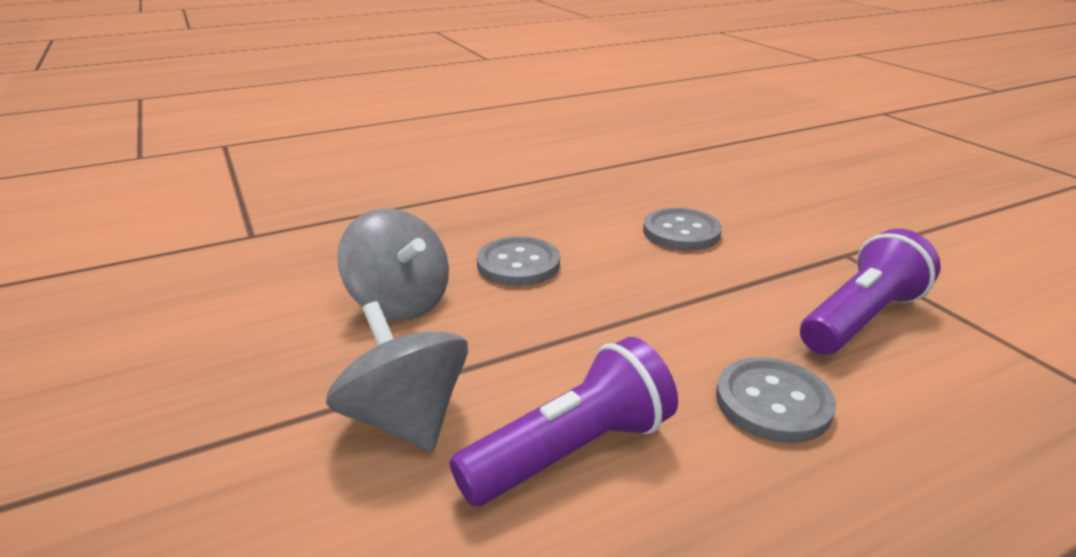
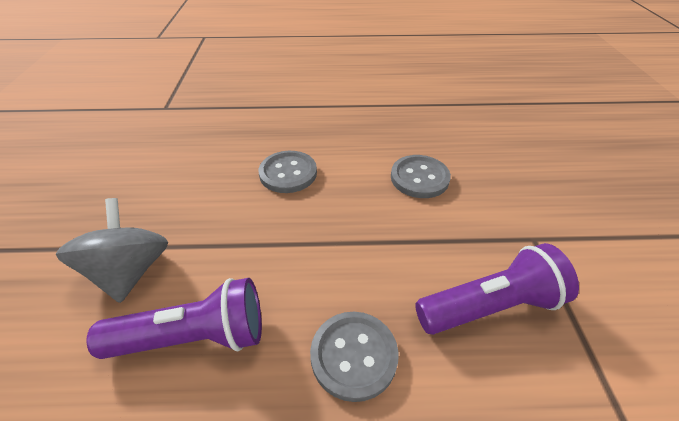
camera: 25 degrees right, 15 degrees up
grey spinning top [337,209,449,320] -> none

